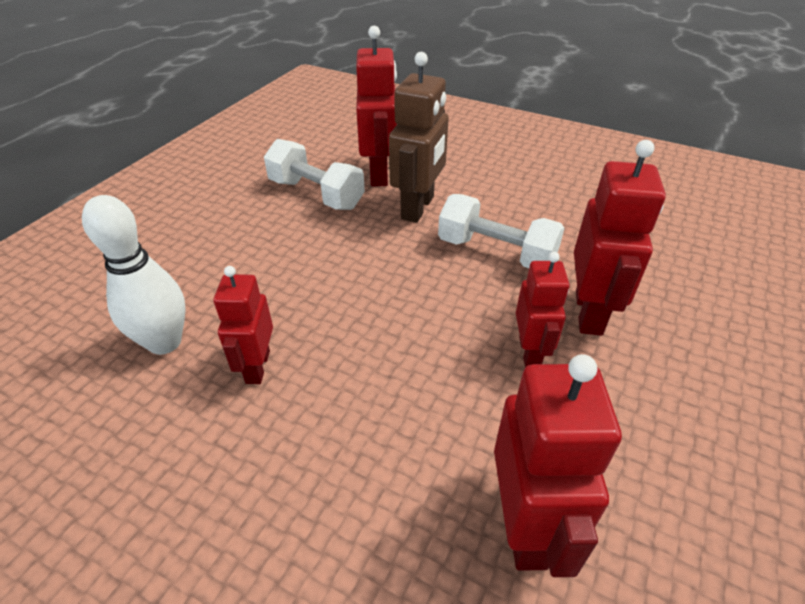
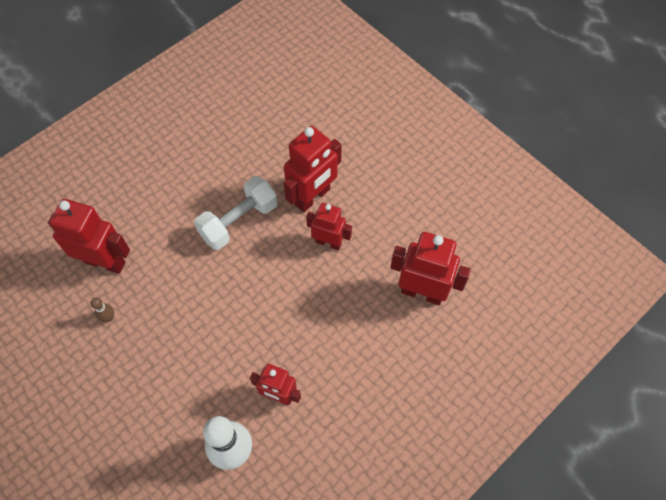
camera: 70 degrees left, 20 degrees up
white dumbbell [264,139,365,210] -> brown bowling pin [91,298,114,322]
brown robot [389,52,449,223] -> none
red robot [574,140,666,336] -> red robot turned 105 degrees clockwise [284,126,342,212]

